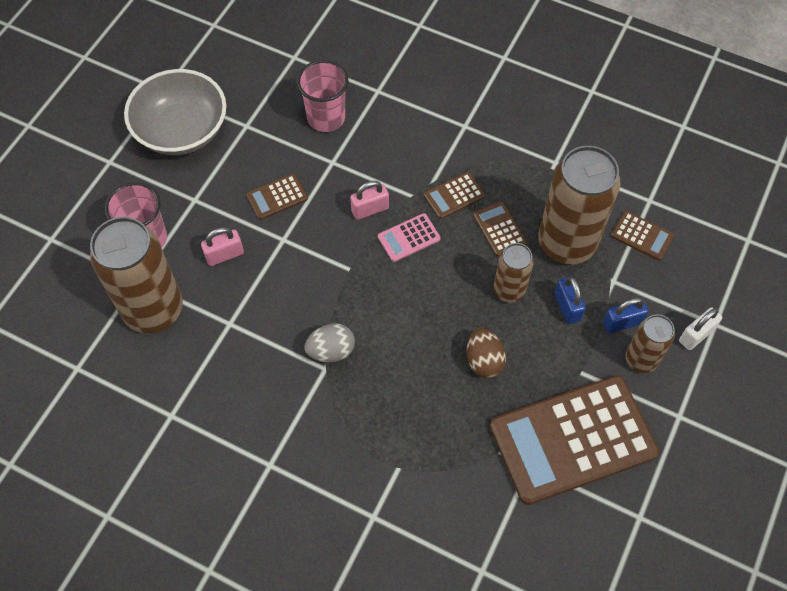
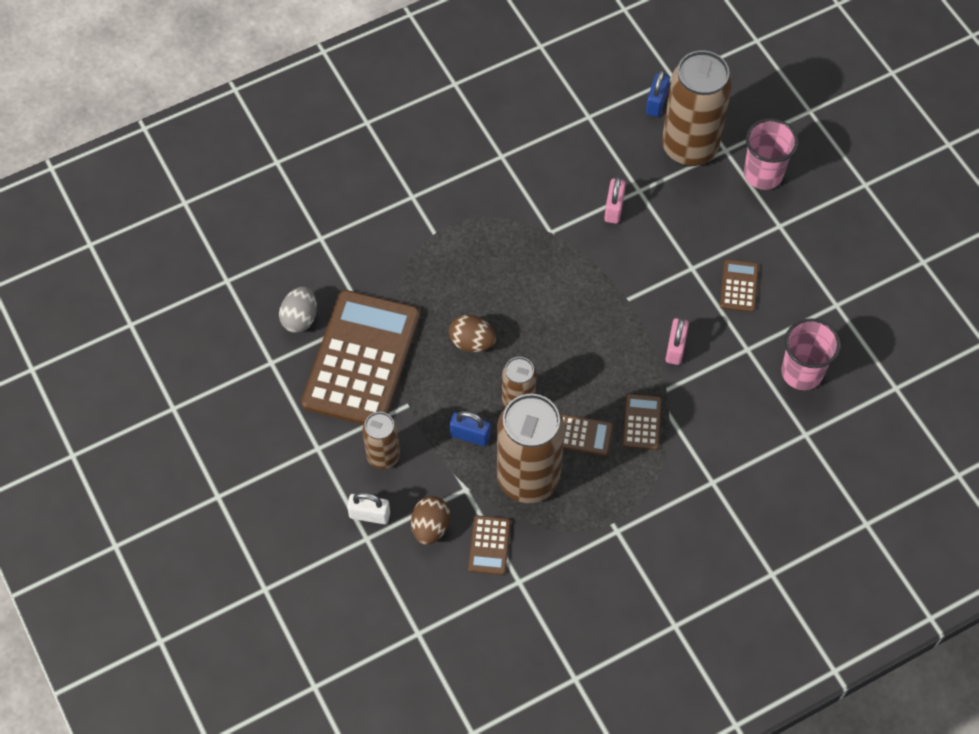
camera: 125 degrees right, 0 degrees up
grey bowl [124,69,226,155] -> none
pink padlock [201,227,244,266] -> pink padlock moved to [604,177,626,224]
grey egg [305,324,355,363] -> grey egg moved to [279,287,317,333]
pink calculator [378,213,441,262] -> none
blue padlock [603,298,649,333] -> blue padlock moved to [646,70,670,117]
brown calculator [611,211,674,261] -> brown calculator turned 60 degrees counterclockwise [468,515,511,575]
white padlock [679,308,722,350] -> white padlock turned 75 degrees counterclockwise [347,492,390,524]
none -> brown egg [411,496,450,545]

